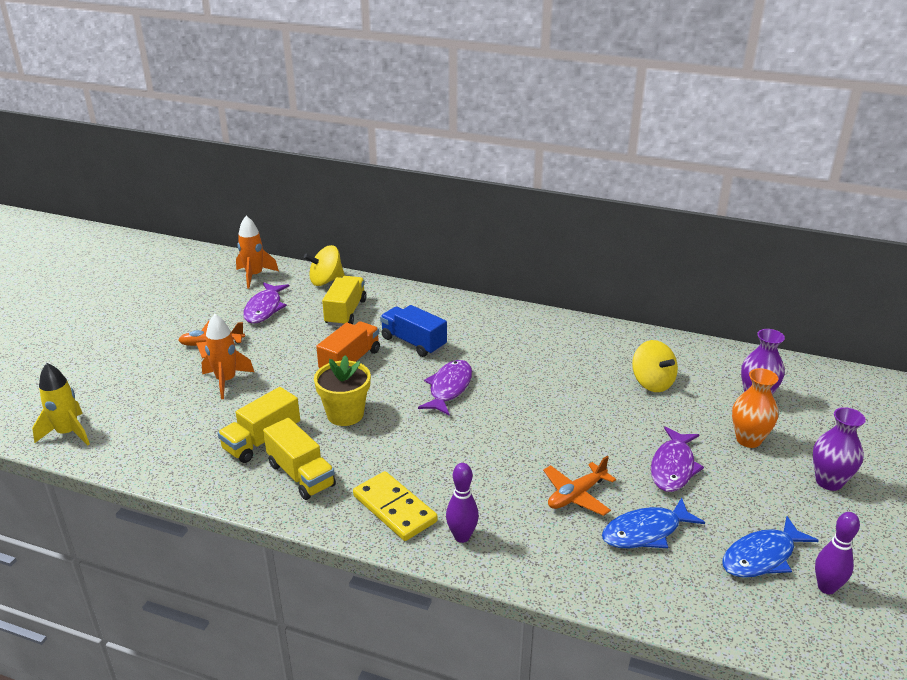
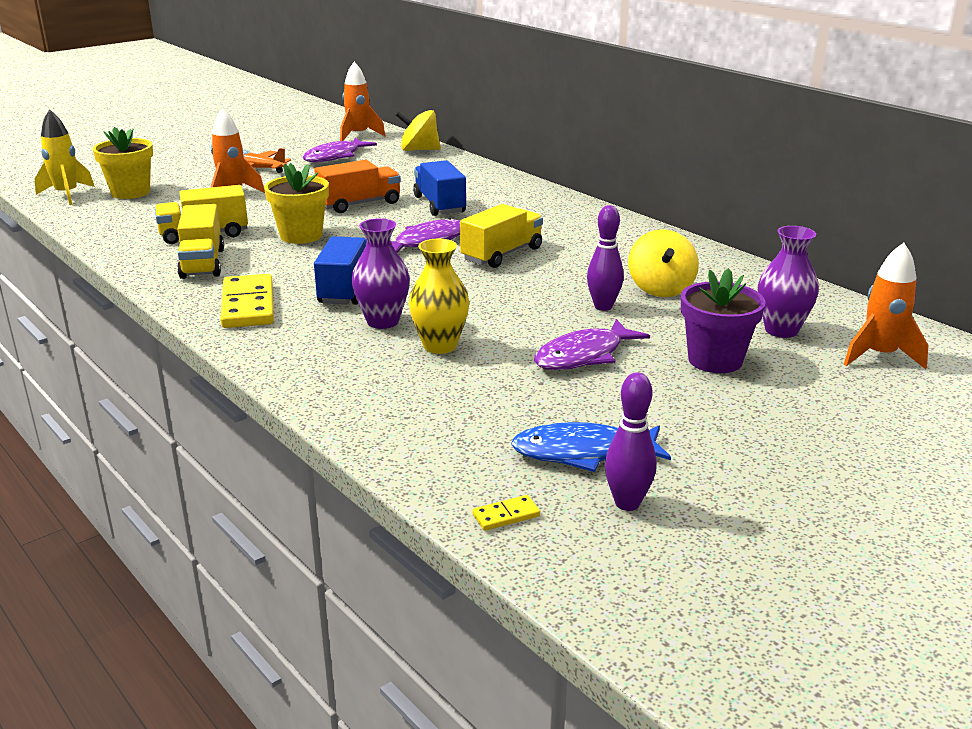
camera: 30 degrees right, 5 degrees down
yellow truck [322,276,367,326] -> yellow truck moved to [460,204,543,268]
purple bowling pin [446,463,479,543] -> purple bowling pin moved to [587,205,624,311]
orange plane [543,456,616,516] -> yellow vase [409,239,469,354]
blue fish [602,497,705,549] -> none
orange vase [732,368,778,448] -> purple flower pot [681,268,766,373]
purple vase [813,407,866,491] -> purple vase moved to [352,218,410,329]
none -> yellow flower pot [92,127,153,199]
none -> blue truck [314,236,367,305]
none -> yellow domino [473,495,540,531]
none -> orange rocket [844,243,929,369]

